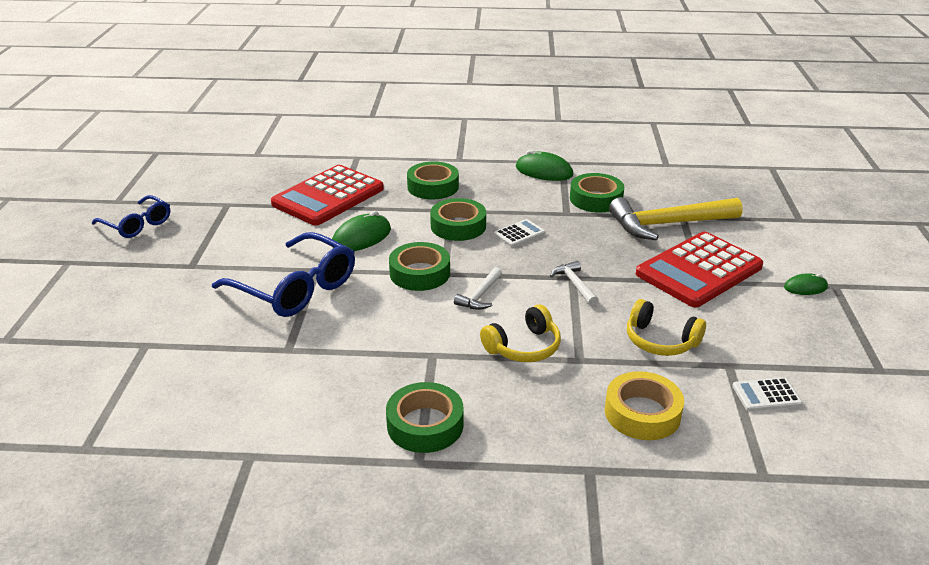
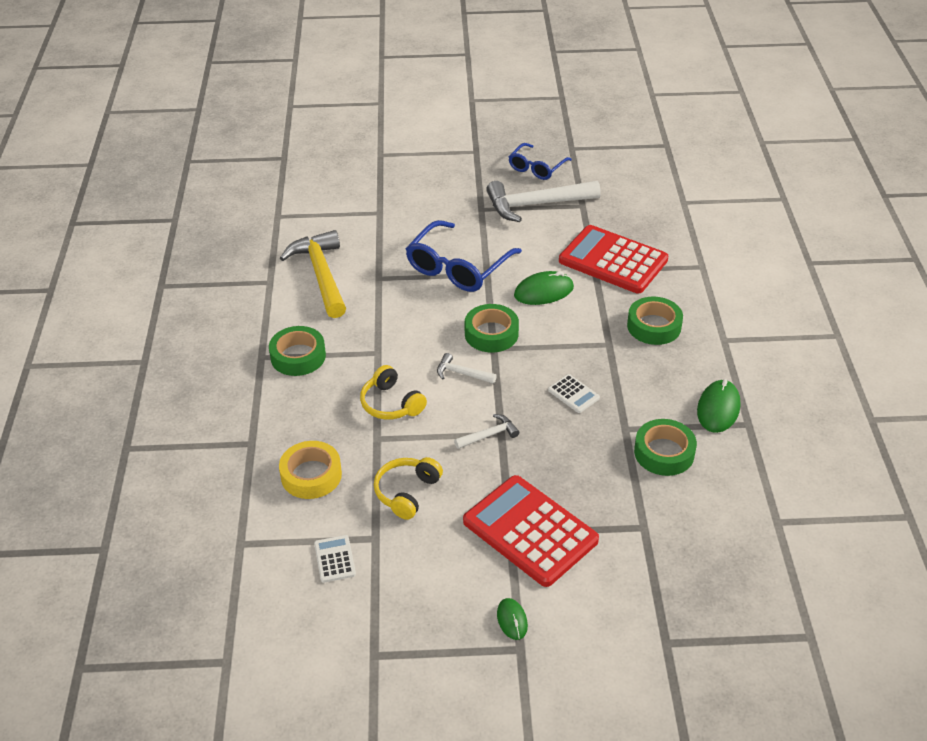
camera: 85 degrees right, 10 degrees up
green mouse [332,211,391,251] -> green mouse turned 60 degrees counterclockwise [514,271,574,305]
green tape [430,198,486,241] -> none
yellow hammer [609,197,743,240] -> yellow hammer moved to [280,230,346,318]
none -> white hammer [486,181,601,222]

